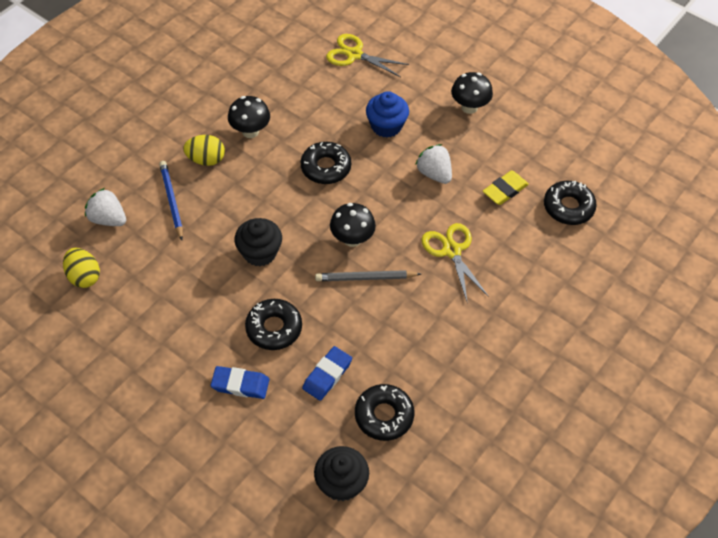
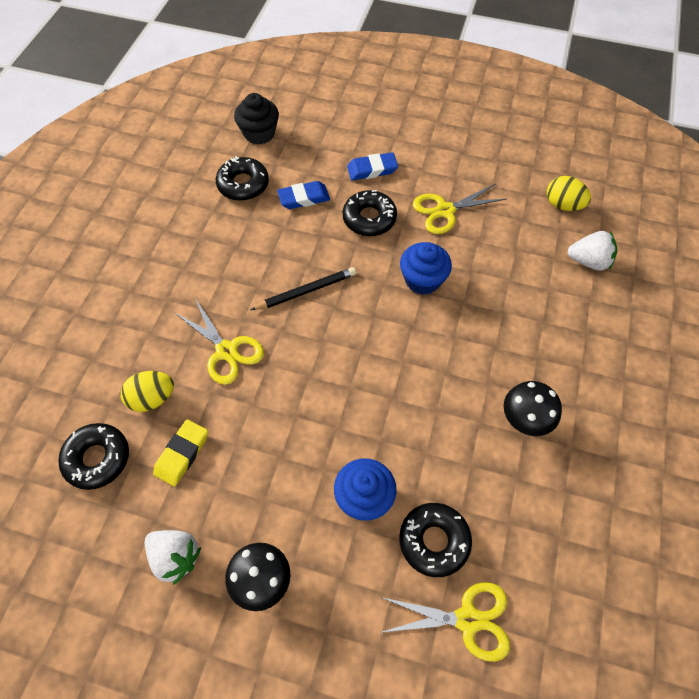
camera: 160 degrees right, 5 degrees up
blue pencil [159,161,183,240] -> none
yellow egg [183,135,225,166] -> yellow egg moved to [121,371,174,412]
black cupcake [234,218,282,266] -> blue cupcake [400,242,452,295]
black donut [301,142,351,184] -> black donut moved to [399,503,472,577]
blue eraser [302,346,352,401] -> blue eraser turned 60 degrees clockwise [277,181,330,209]
grey pencil [315,270,421,281] -> black pencil [251,267,356,310]
black mushroom [330,203,376,247] -> none
white strawberry [415,144,452,184] -> white strawberry moved to [144,530,201,585]
none -> yellow scissors [413,184,506,234]

